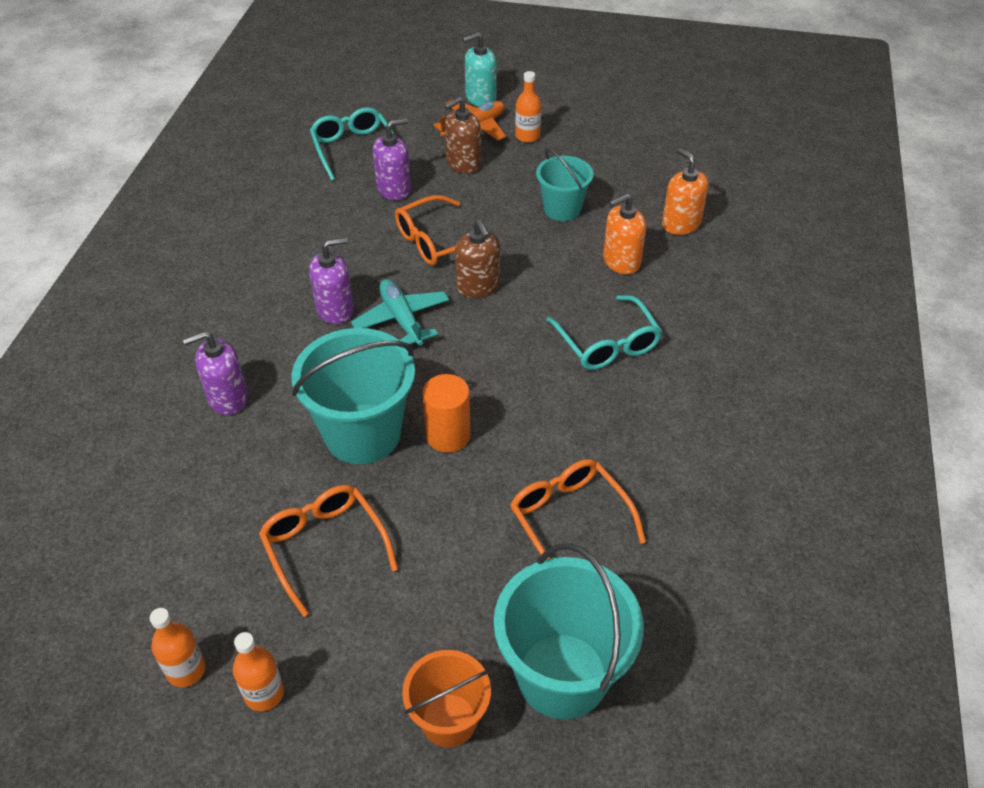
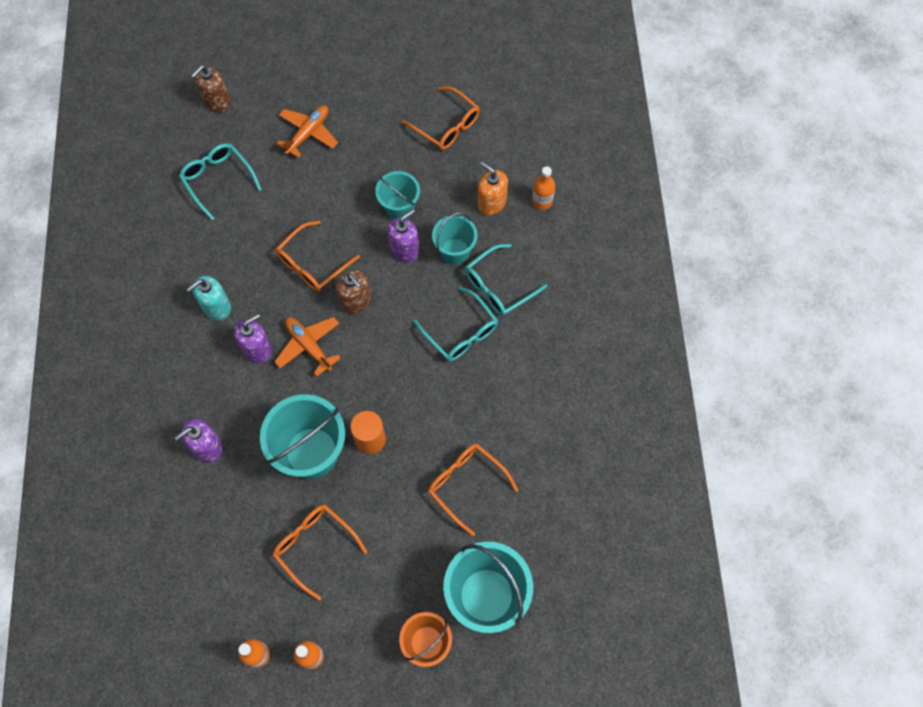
camera: 15 degrees left, 20 degrees up
turquoise plane [351,279,449,347] -> orange plane [274,317,341,376]
purple soap dispenser [373,118,411,200] -> purple soap dispenser moved to [387,209,420,262]
brown soap dispenser [444,97,481,174] -> brown soap dispenser moved to [191,65,231,113]
turquoise soap dispenser [462,32,497,106] -> turquoise soap dispenser moved to [187,276,231,320]
orange bottle [515,71,541,143] -> orange bottle moved to [532,166,555,210]
orange soap dispenser [603,194,646,274] -> turquoise bucket [432,212,478,265]
none -> orange glasses [402,87,480,150]
none -> turquoise glasses [465,244,547,316]

